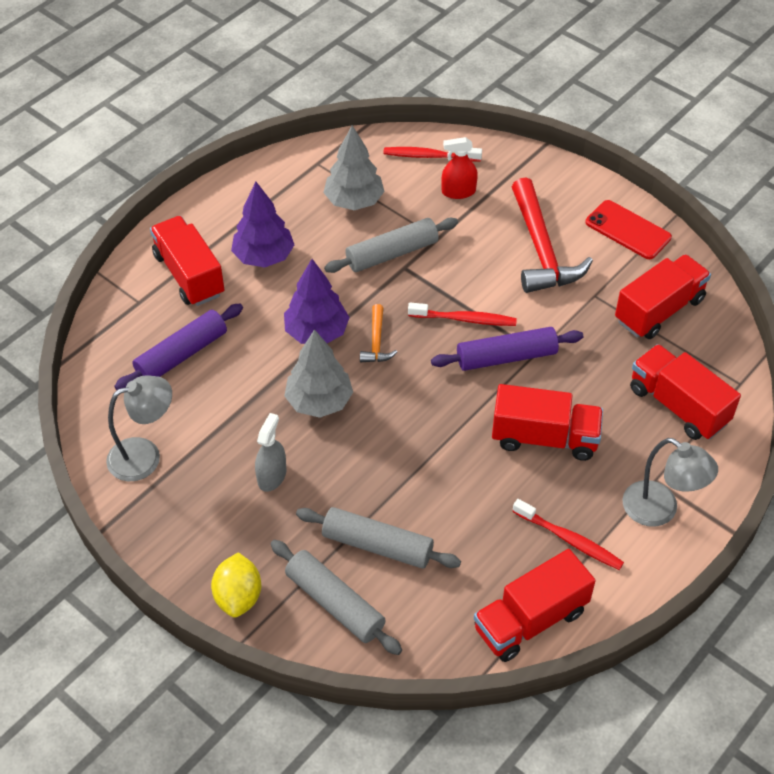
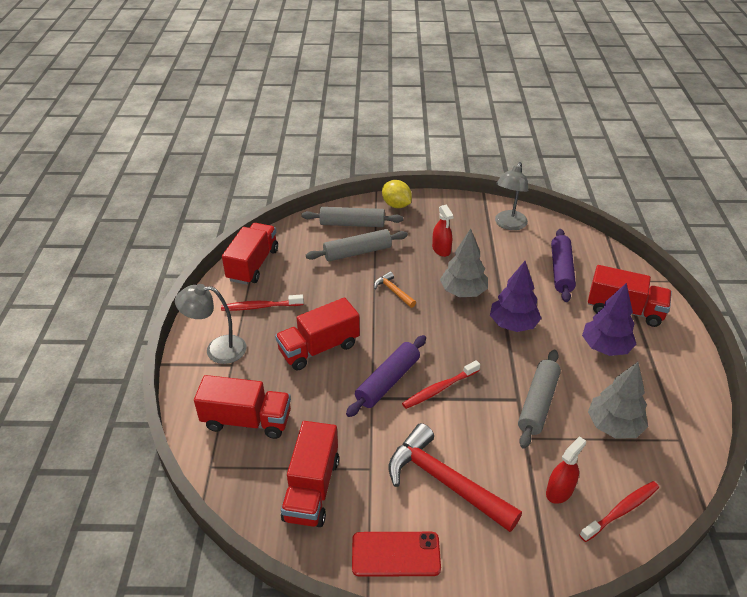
camera: 140 degrees right, 10 degrees down
grey spray bottle [255,413,286,492] -> red spray bottle [432,205,454,257]
orange hammer [360,304,397,362] -> orange hammer moved to [374,271,416,308]

